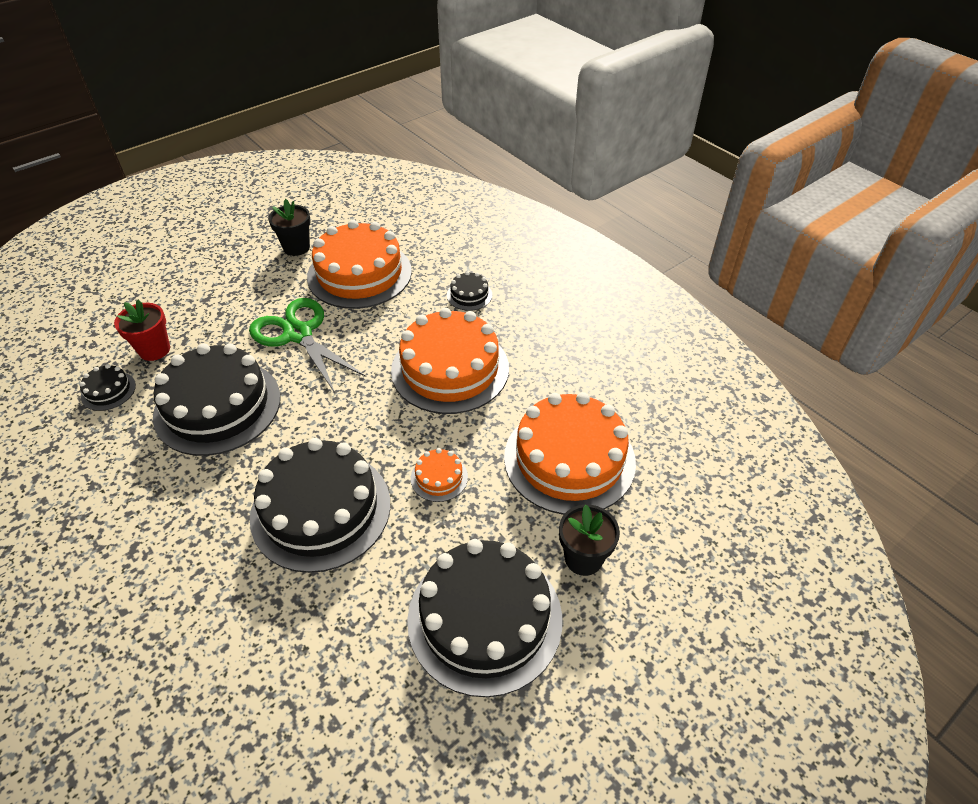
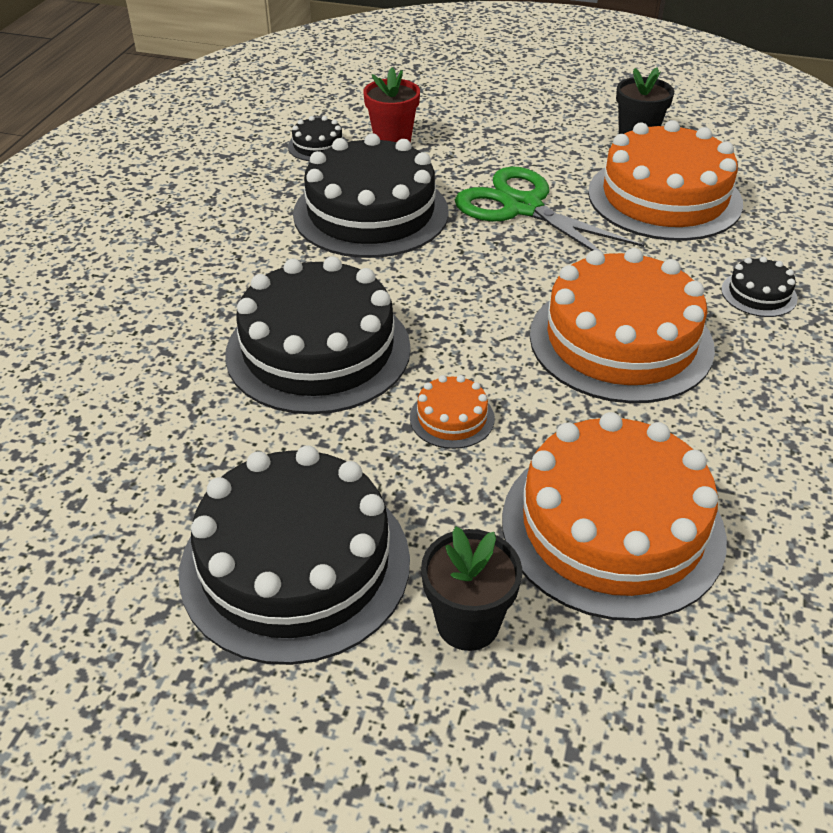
camera: 55 degrees right, 5 degrees down
green scissors [249,298,366,393] -> green scissors turned 60 degrees counterclockwise [455,166,644,254]

